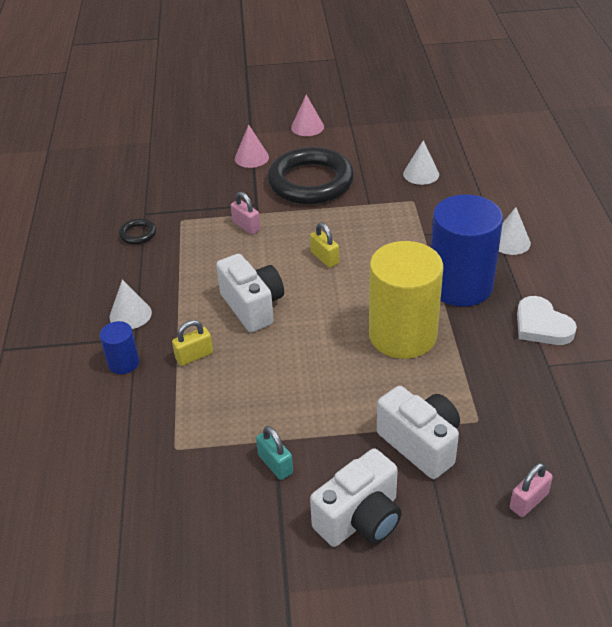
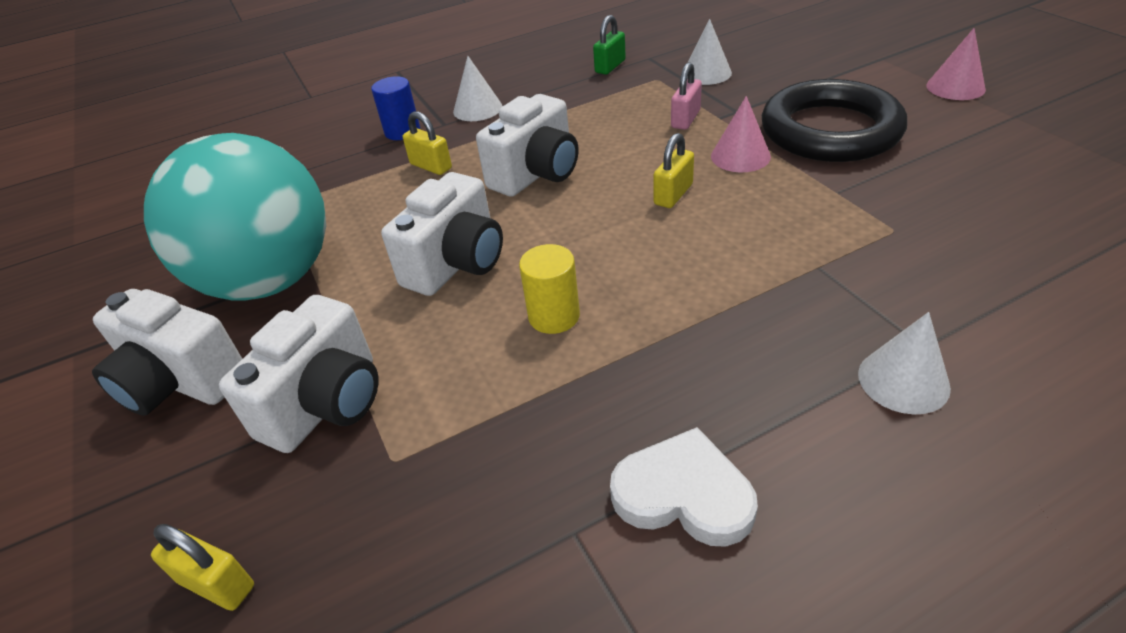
camera: 70 degrees right, 0 degrees up
black ring [119,219,156,244] -> green padlock [593,15,626,75]
pink cone [235,125,269,168] -> pink cone moved to [711,96,771,172]
turquoise padlock [256,426,293,480] -> turquoise ball [144,133,326,301]
yellow cylinder [369,241,443,359] -> yellow cylinder [519,244,580,334], size x0.46
white cone [403,140,439,185] -> white cone moved to [687,19,732,85]
blue cylinder [431,194,503,307] -> none
pink padlock [510,463,553,517] -> yellow padlock [151,524,254,611]
white heart [517,296,577,345] -> white heart turned 75 degrees clockwise [610,427,758,547]
none -> white camera [381,172,503,296]

